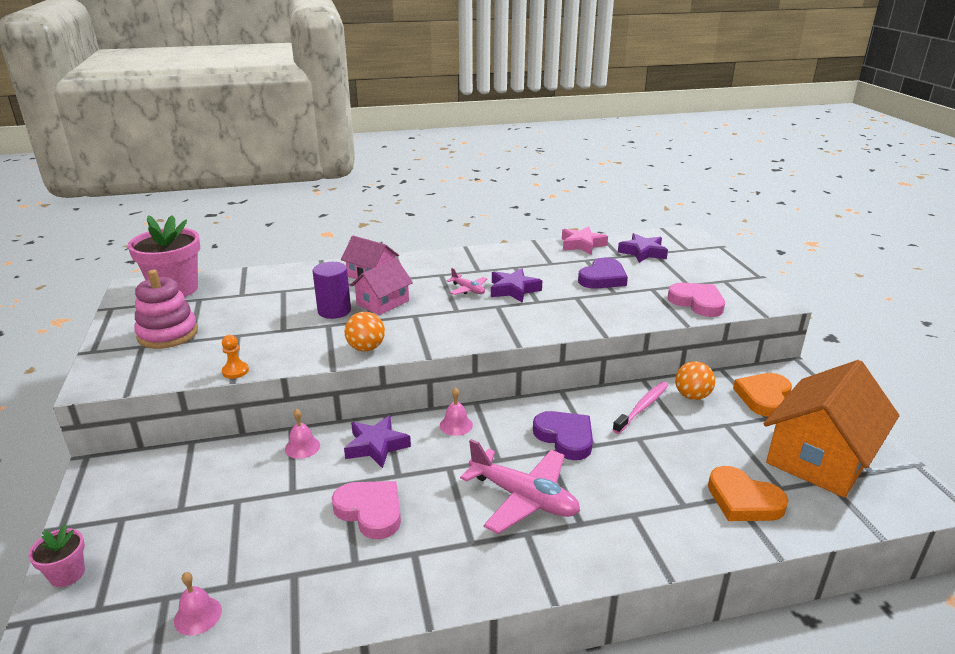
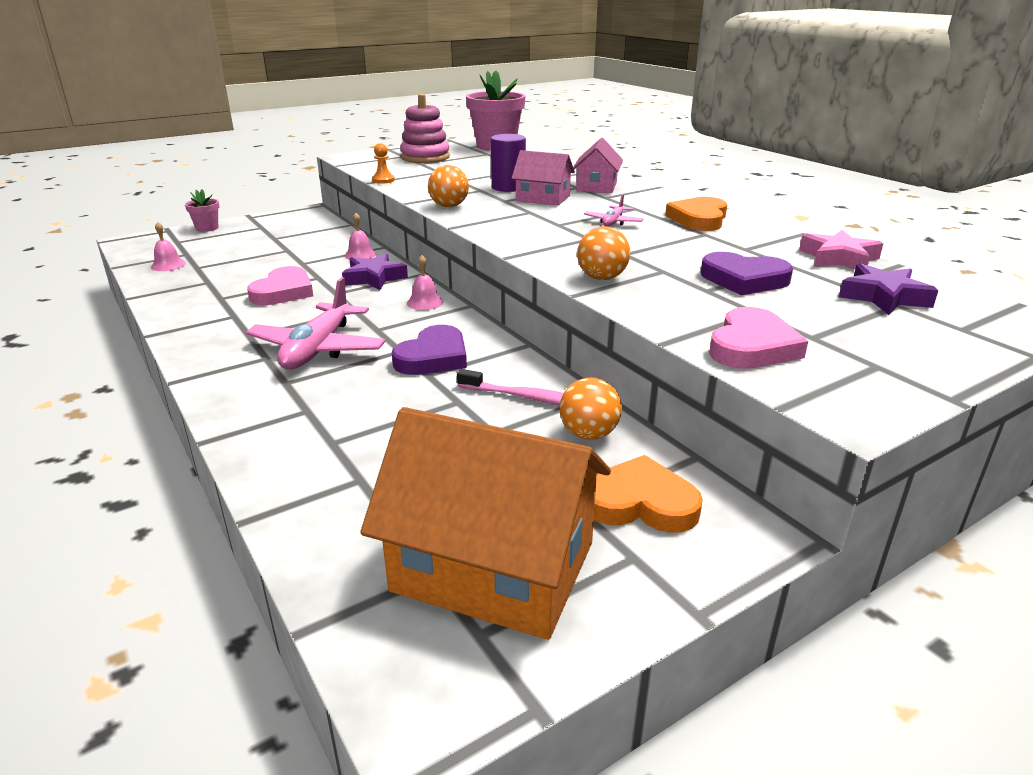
camera: 70 degrees right, 0 degrees up
purple star [491,268,542,303] -> none
orange heart [708,466,788,521] -> orange heart moved to [665,197,727,231]
none -> orange ball [577,226,630,280]

